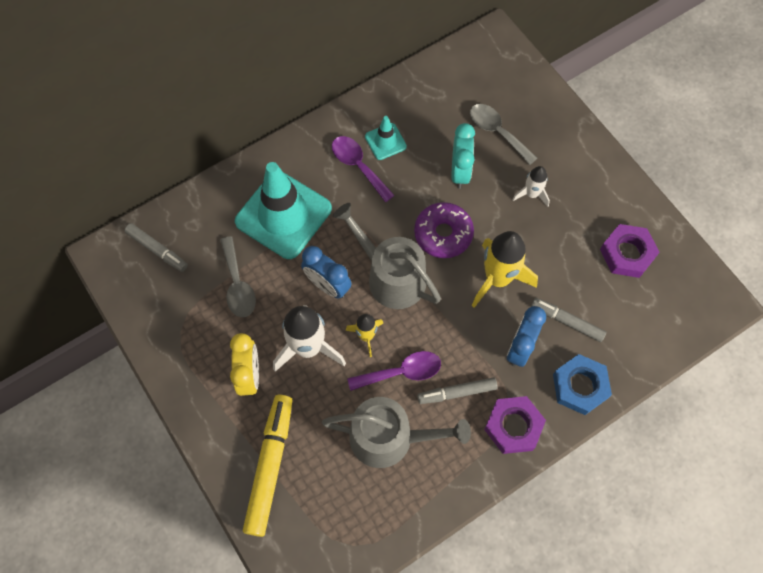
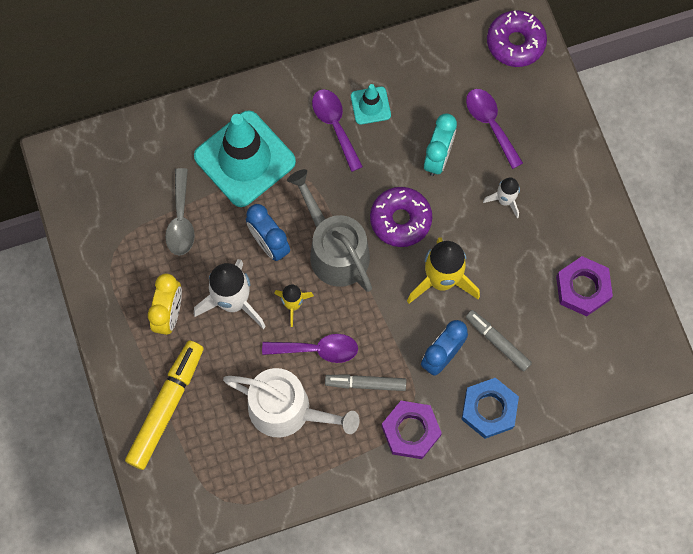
camera: 15 degrees right, 5 degrees up
grey marker [124,223,188,272] -> none
grey watering can [322,397,471,468] -> white watering can [223,368,360,437]
grey spoon [470,104,537,165] -> purple spoon [466,89,523,169]
none -> purple donut [487,10,547,67]

